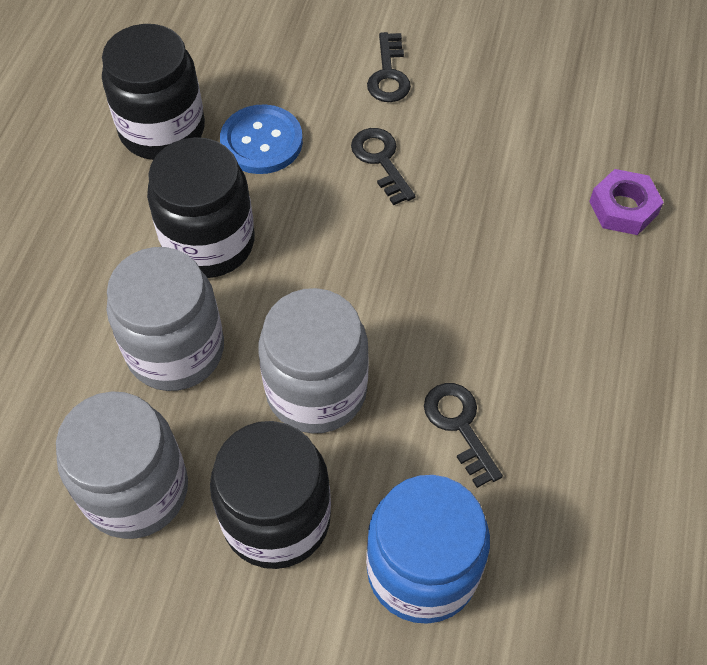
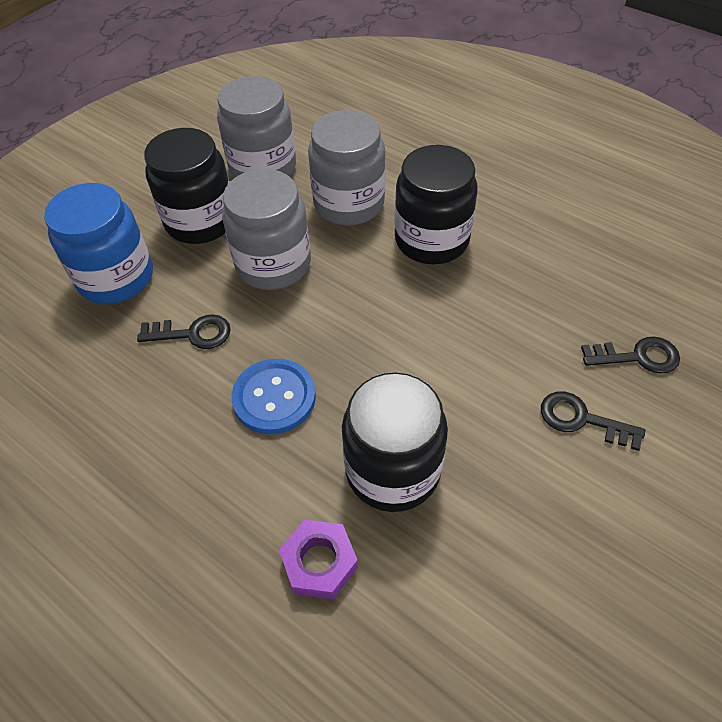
camera: 115 degrees right, 5 degrees down
black jar [102,24,205,160] -> black jar moved to [342,373,448,512]
blue button [220,104,303,174] -> blue button moved to [232,359,316,434]
black key [351,128,416,205] -> black key moved to [581,336,680,374]

